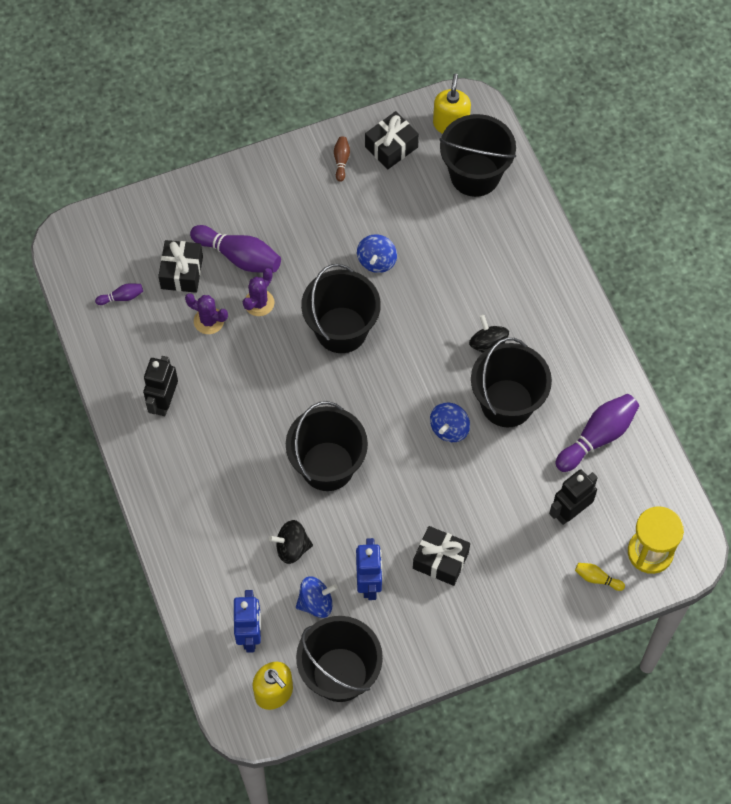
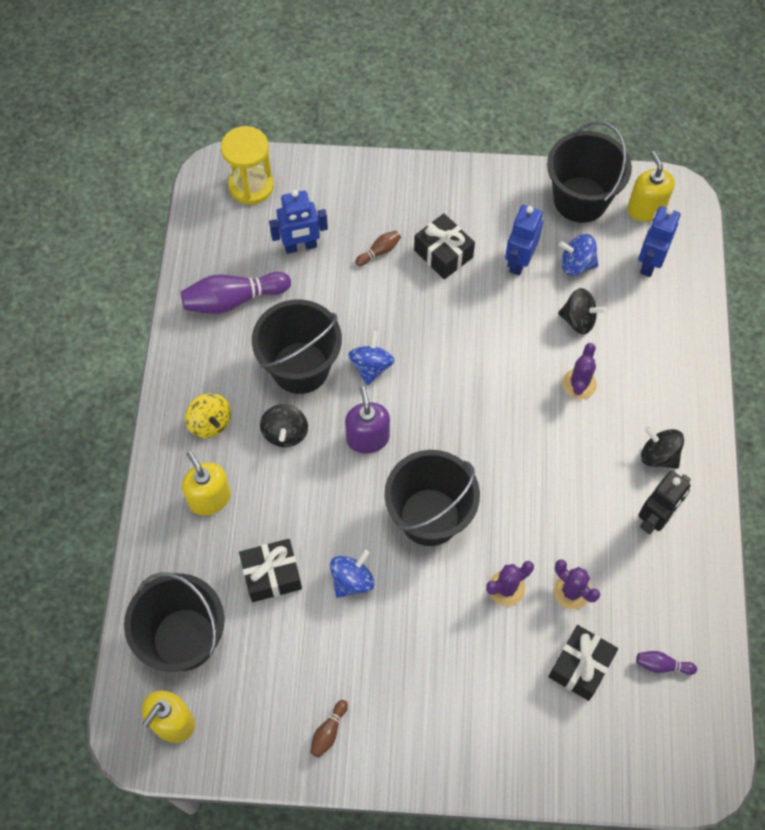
camera: 155 degrees left, 0 degrees up
purple bowling pin [190,225,281,272] -> none
black bucket [286,401,368,491] -> none
black gift [365,111,419,170] -> black gift moved to [239,539,302,602]
blue spinning top [430,403,470,442] -> blue spinning top turned 45 degrees counterclockwise [348,331,395,386]
black robot [549,469,598,525] -> blue robot [269,190,328,254]
yellow bowling pin [575,563,625,591] -> none
none -> yellow soap dispenser [182,451,231,516]
none -> yellow spinning top [185,393,231,438]
none -> purple soap dispenser [345,387,390,454]
none -> brown bowling pin [355,231,401,266]
none -> purple cactus [562,343,597,399]
none -> black spinning top [641,426,684,469]

